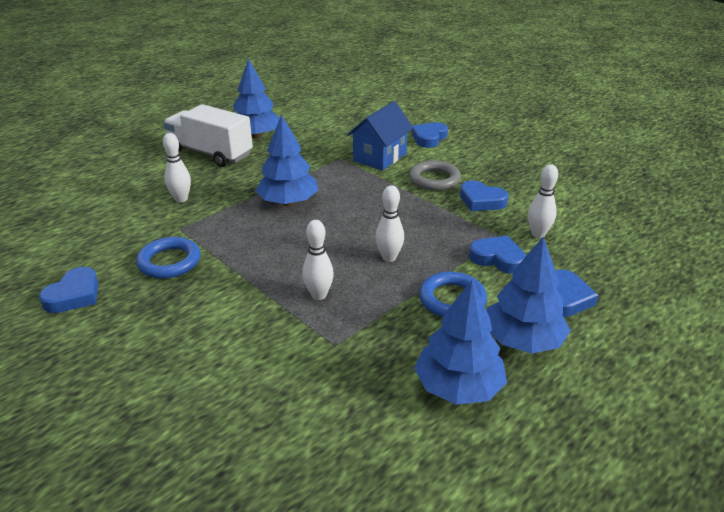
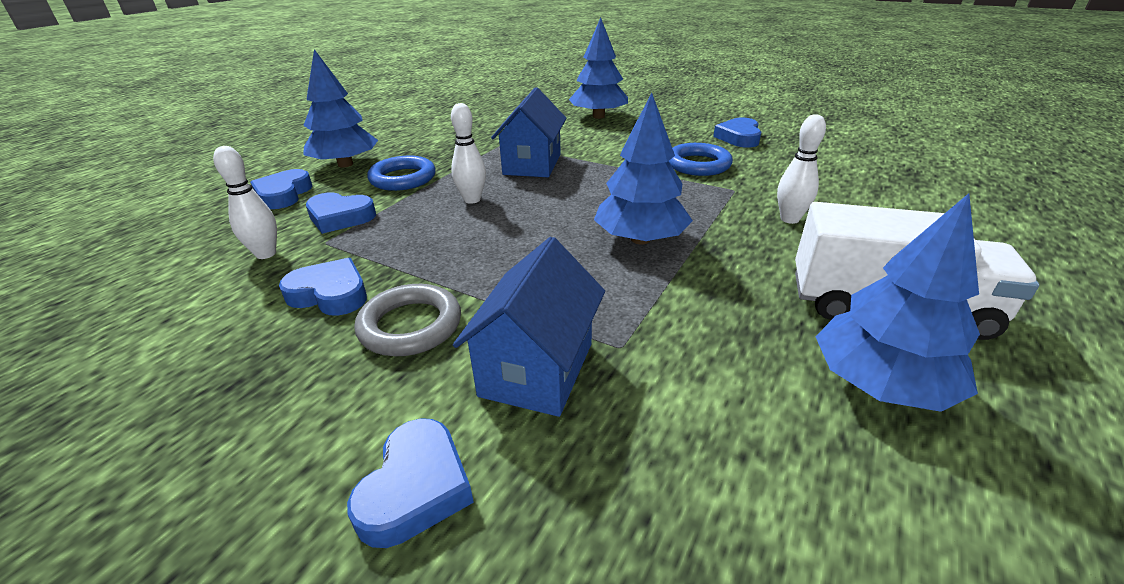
camera: 165 degrees right, 0 degrees up
white bowling pin [302,220,334,300] -> blue house [491,87,567,177]
blue tree [414,280,507,405] -> blue tree moved to [569,17,628,119]

